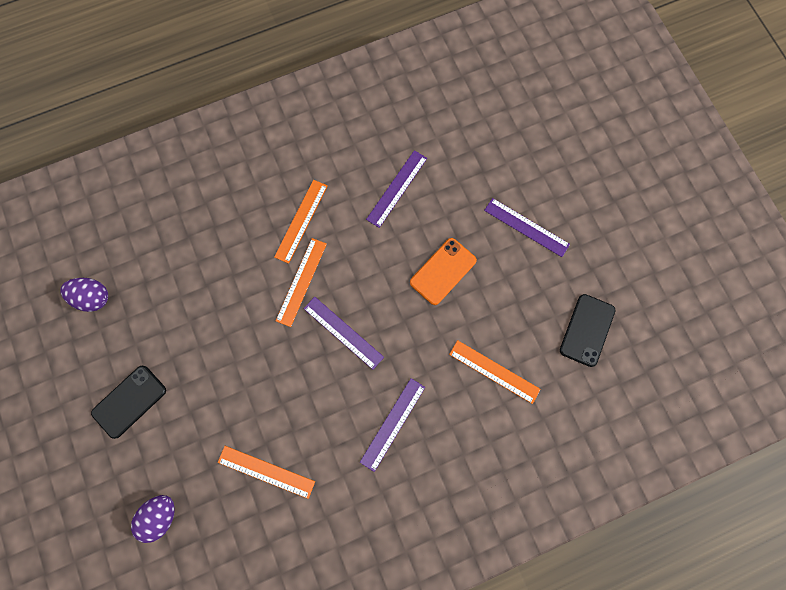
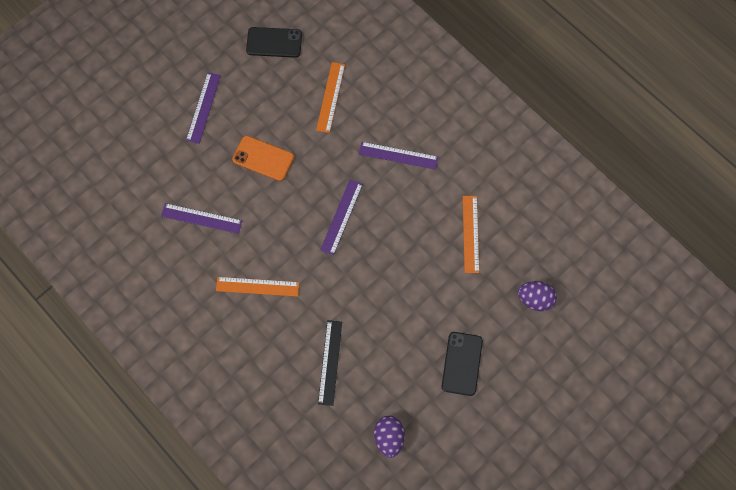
camera: 110 degrees left, 5 degrees down
black phone [91,366,166,439] -> black phone turned 75 degrees clockwise [442,332,483,396]
orange ruler [276,238,327,327] -> none
none -> black ruler [318,320,342,406]

